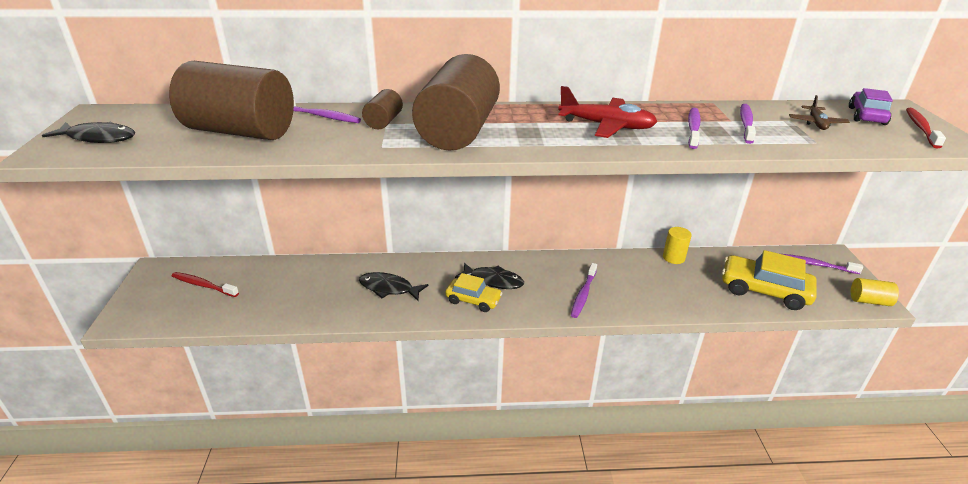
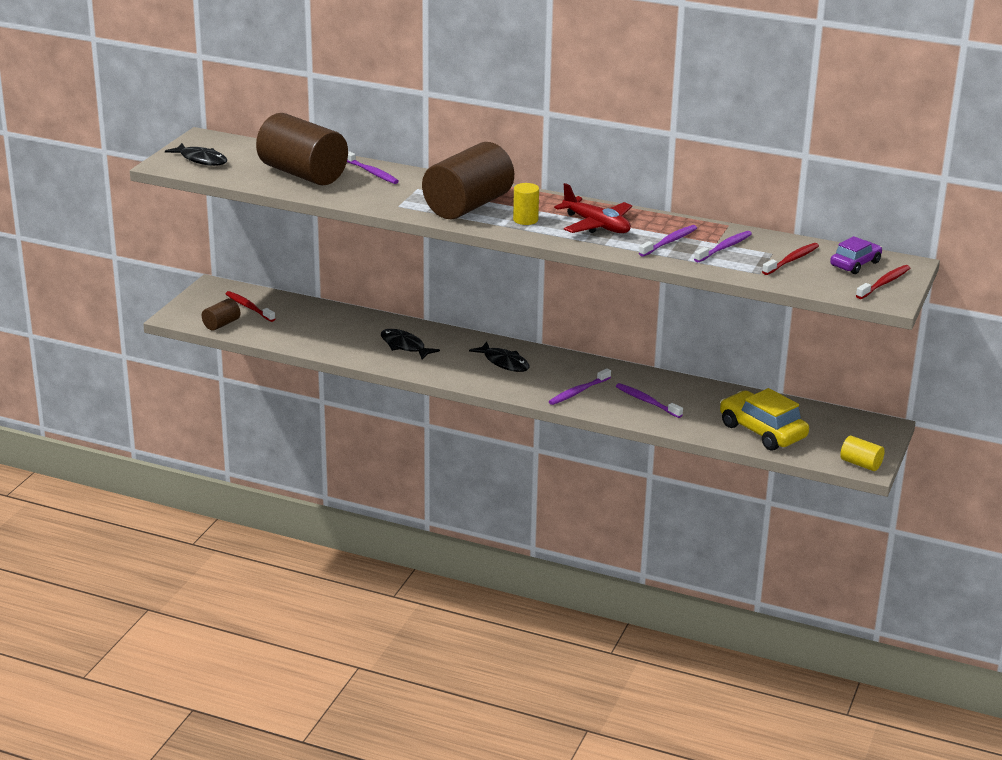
camera: 25 degrees right, 5 degrees down
brown cylinder [362,89,403,129] -> brown cylinder moved to [202,298,240,331]
yellow car [445,273,502,312] -> none
yellow cylinder [663,227,692,264] -> yellow cylinder moved to [513,183,539,225]
purple toothbrush [783,254,863,274] -> purple toothbrush moved to [616,383,683,418]
brown plane [789,95,850,130] -> red toothbrush [762,243,819,275]

